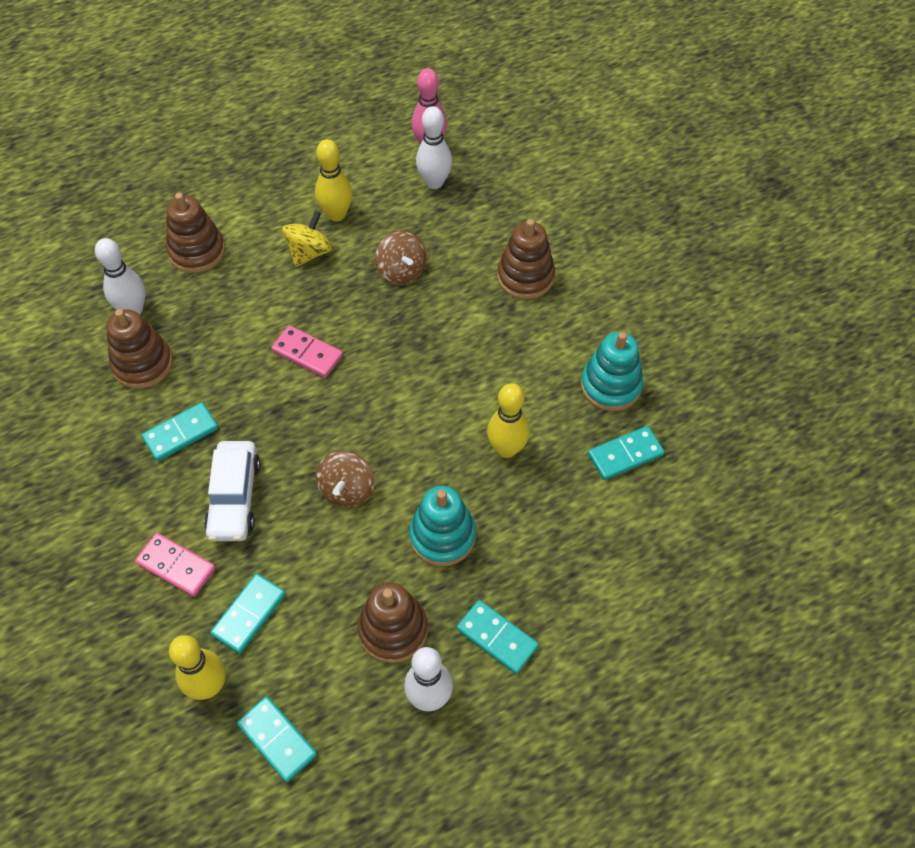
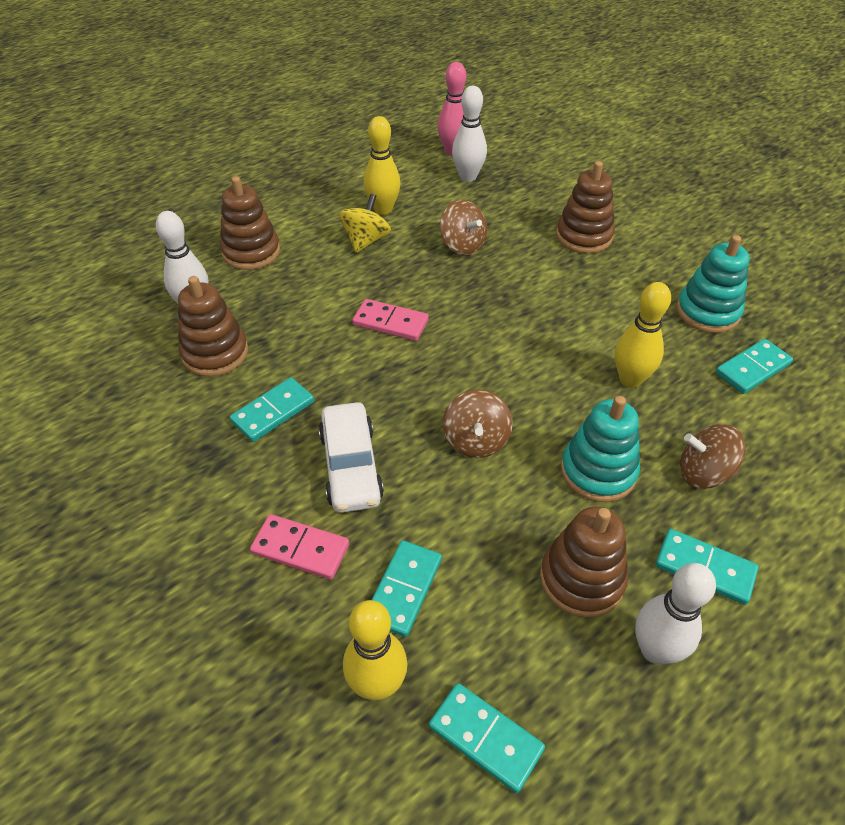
camera: 10 degrees left, 10 degrees down
none -> brown spinning top [680,424,746,489]

